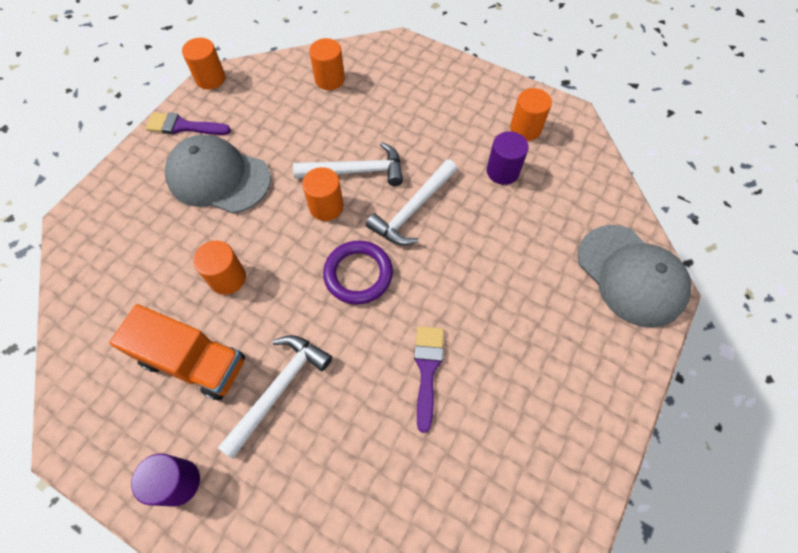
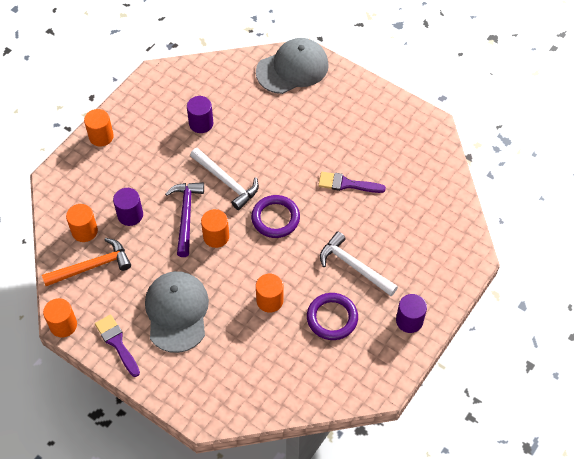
camera: 85 degrees left, 5 degrees down
orange truck [109,304,245,401] -> purple ring [307,293,358,340]
purple brush [146,112,231,135] -> purple brush turned 135 degrees clockwise [95,314,140,377]
grey cap [165,135,271,214] -> grey cap turned 150 degrees clockwise [145,271,209,353]
white hammer [293,142,403,186] -> purple hammer [165,182,204,257]
orange cylinder [510,88,552,141] -> orange cylinder moved to [84,109,114,146]
none -> orange hammer [42,238,131,286]
none -> purple cylinder [113,188,143,226]

